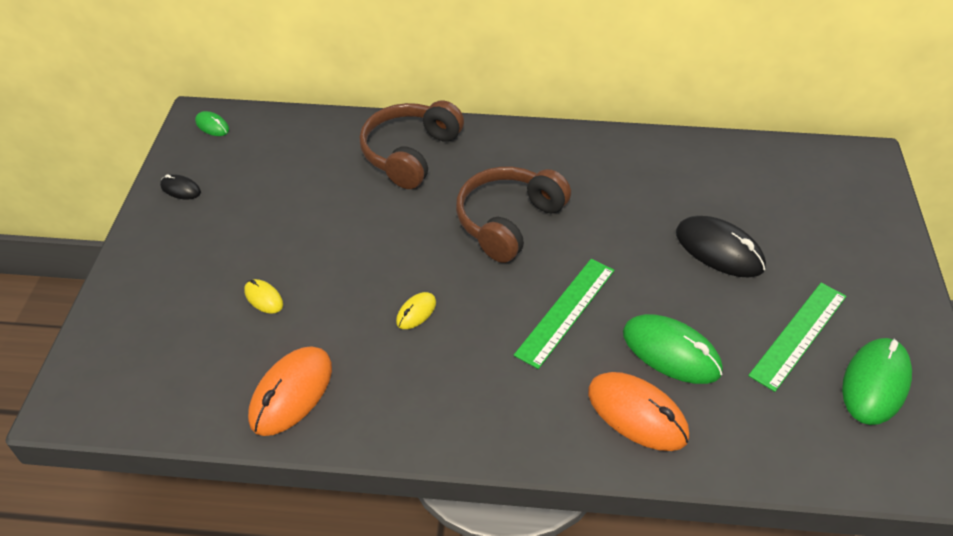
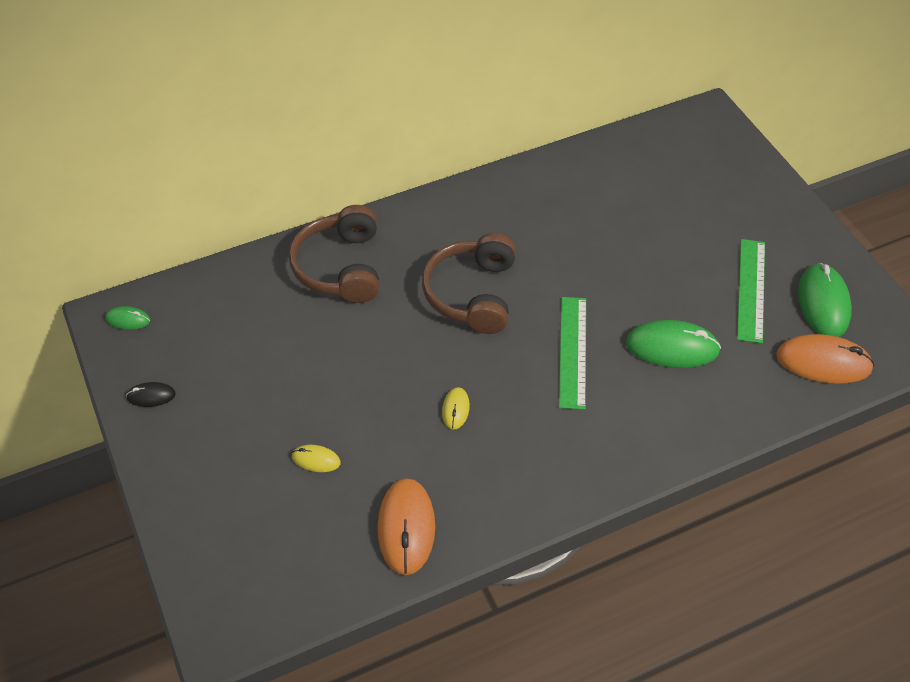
camera: 30 degrees left, 5 degrees up
orange mouse [588,372,689,451] -> orange mouse moved to [776,334,874,384]
black mouse [676,216,766,278] -> none

